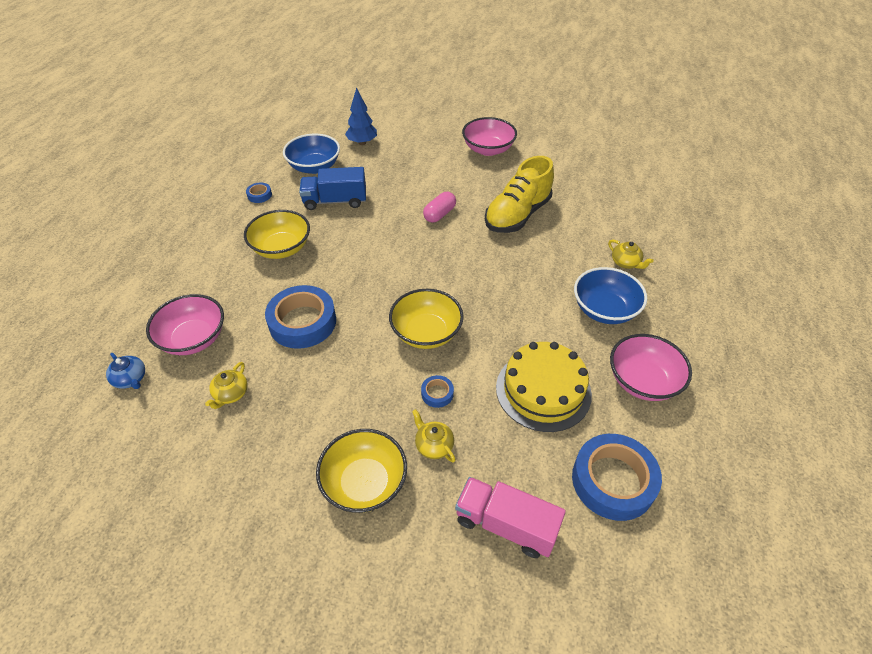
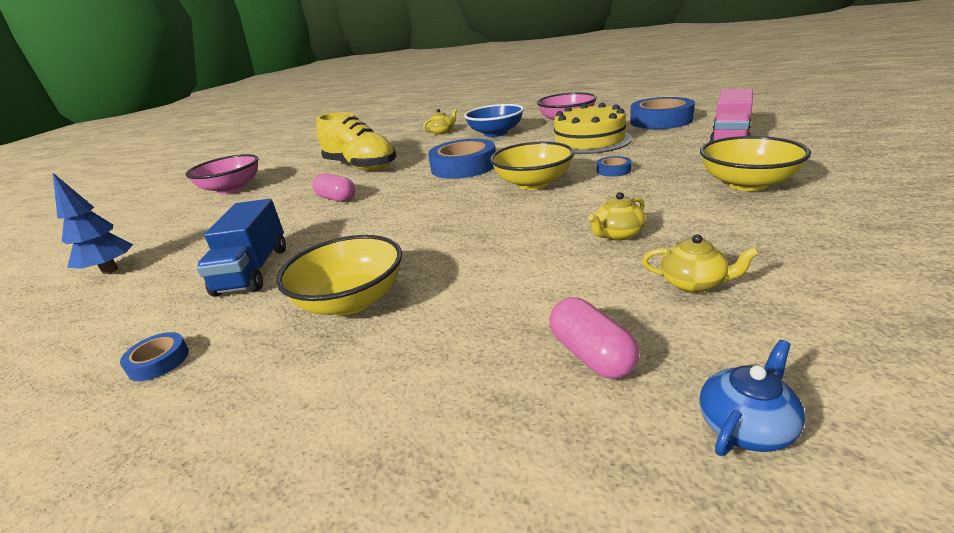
camera: 85 degrees left, 20 degrees down
pink bowl [146,294,224,355] -> pink capsule [549,298,639,379]
blue tape [265,285,336,349] -> blue tape moved to [428,139,496,179]
blue bowl [283,134,340,174] -> none
yellow teapot [412,409,456,463] -> yellow teapot moved to [588,192,646,241]

